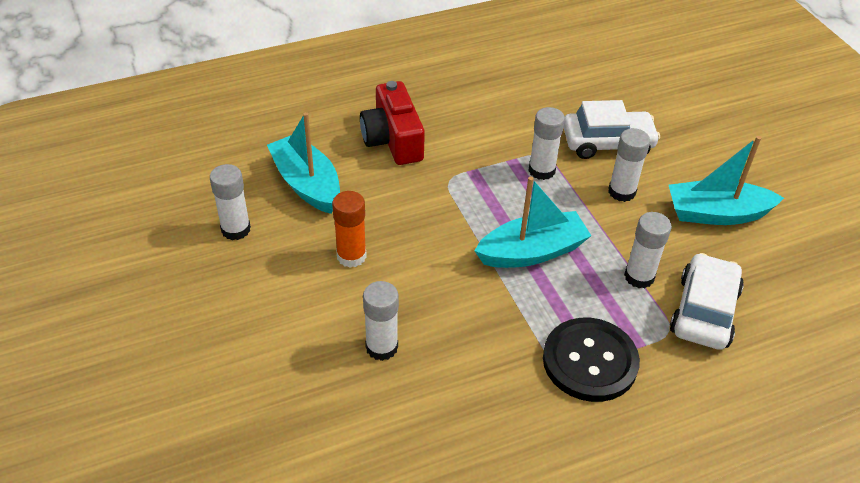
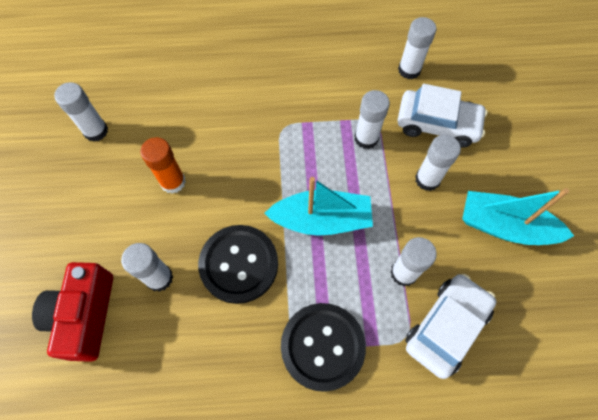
camera: 20 degrees right, 20 degrees up
turquoise boat [267,112,340,214] -> none
red camera [360,81,425,165] -> red camera moved to [32,262,113,362]
none -> black button [198,225,278,304]
none -> white glue stick [398,17,437,79]

